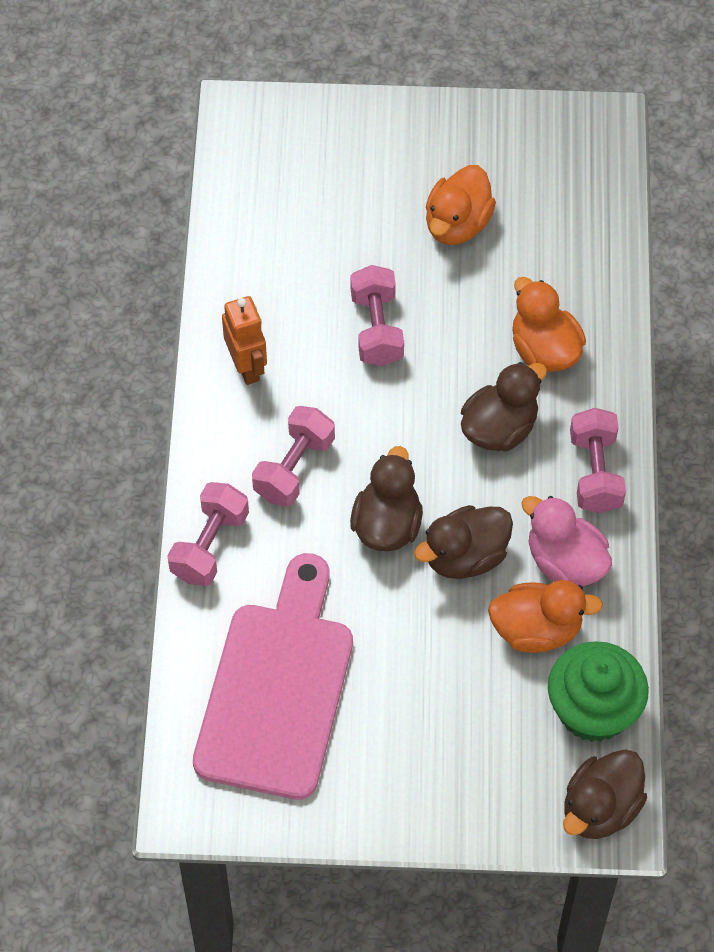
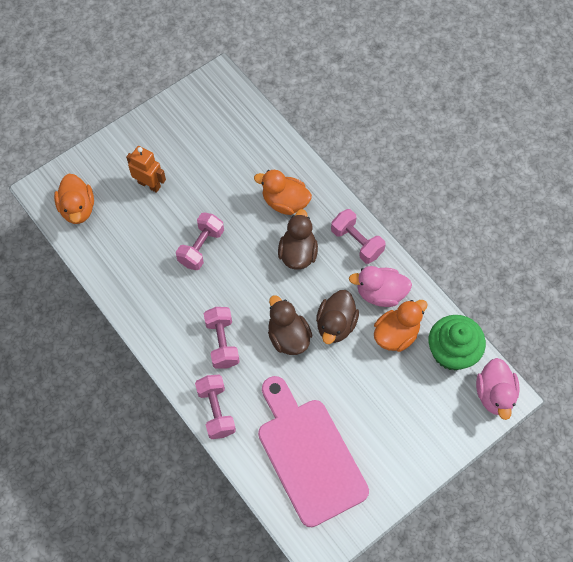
camera: 40 degrees left, 5 degrees up
orange robot [222,296,267,385] -> orange robot moved to [126,146,166,193]
pink dumbbell [350,265,404,366] -> pink dumbbell turned 75 degrees clockwise [176,212,224,270]
orange duck [426,165,496,245] -> orange duck moved to [54,174,94,224]
brown duck [563,749,647,839] -> pink duck [476,358,520,420]

